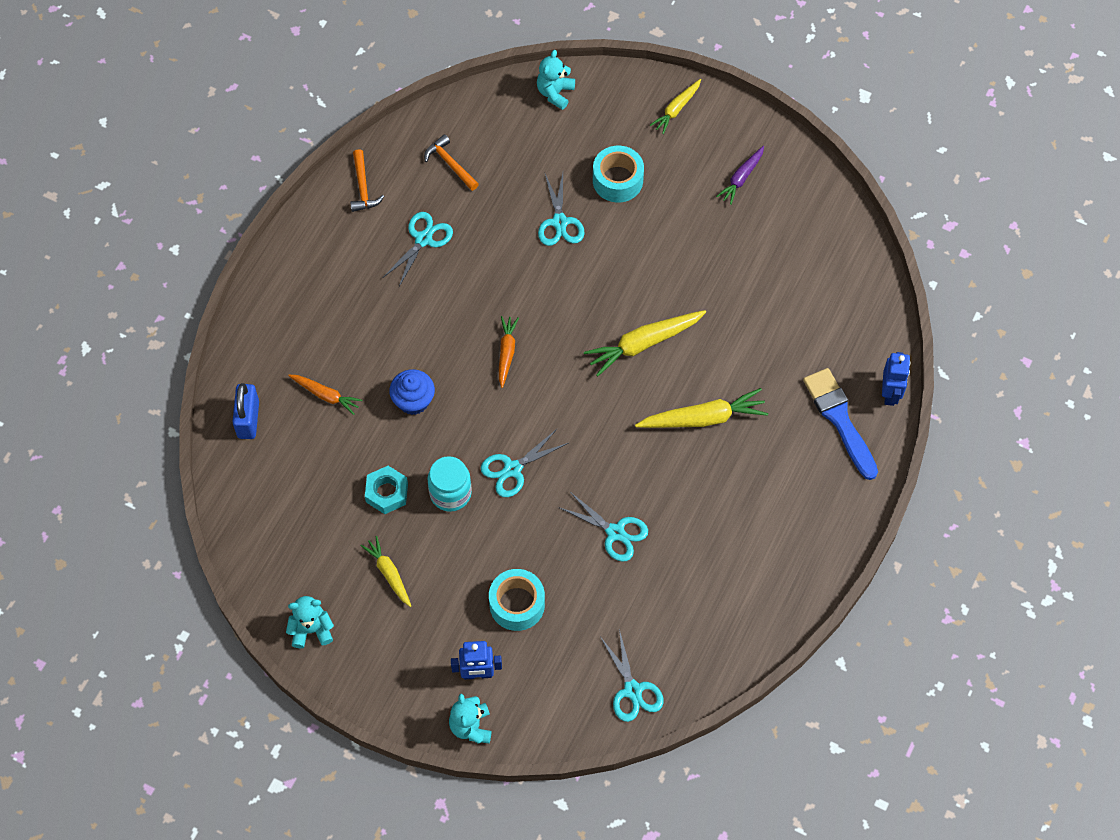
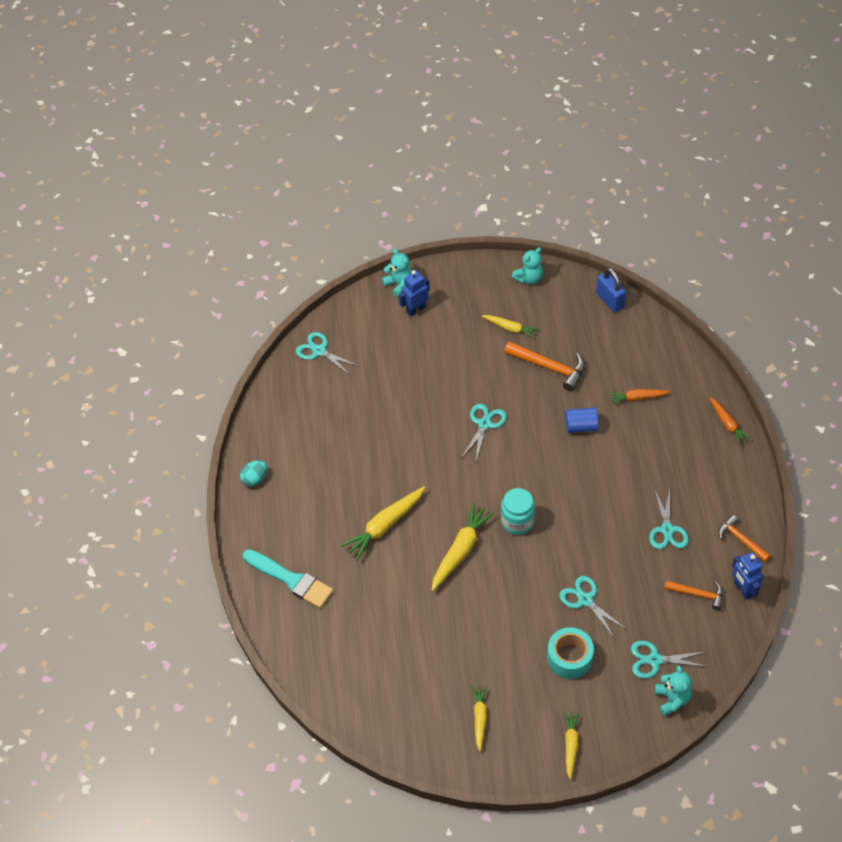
camera: 150 degrees right, 10 degrees down
blue padlock [233,383,259,439] -> blue padlock moved to [596,268,626,312]
turquoise nut [365,466,408,514] -> orange hammer [504,341,585,392]
blue cupcake [389,369,435,415] -> blue cylinder [565,407,598,433]
turquoise jar [428,456,472,512] -> turquoise jar moved to [501,488,535,535]
turquoise tape [489,569,545,631] -> none
orange carrot [499,316,519,388] -> orange carrot moved to [709,398,751,445]
turquoise scissors [558,491,648,562] -> turquoise scissors moved to [631,641,708,678]
purple carrot [716,146,764,205] -> yellow carrot [471,685,487,751]
blue brush [803,368,878,480] -> turquoise brush [243,549,333,608]
blue robot [882,352,910,406] -> blue robot moved to [732,552,763,600]
none -> turquoise egg [240,460,267,487]

